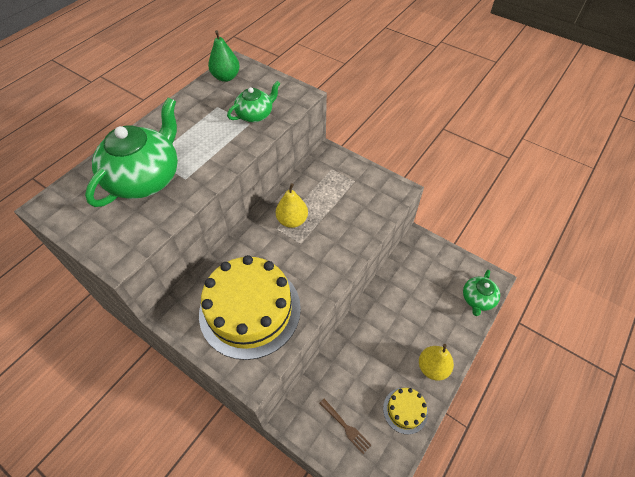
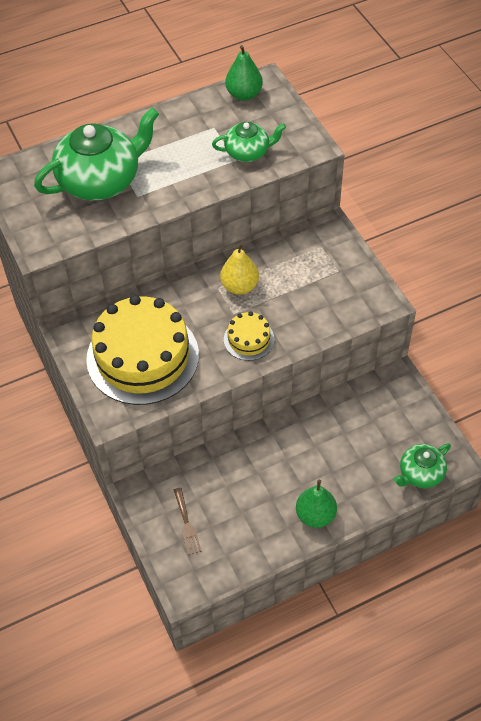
camera: 30 degrees right, 0 degrees up
yellow cake [383,388,428,434] -> yellow cake moved to [224,312,275,361]
yellow pear [419,344,454,381] -> green pear [296,480,337,528]

